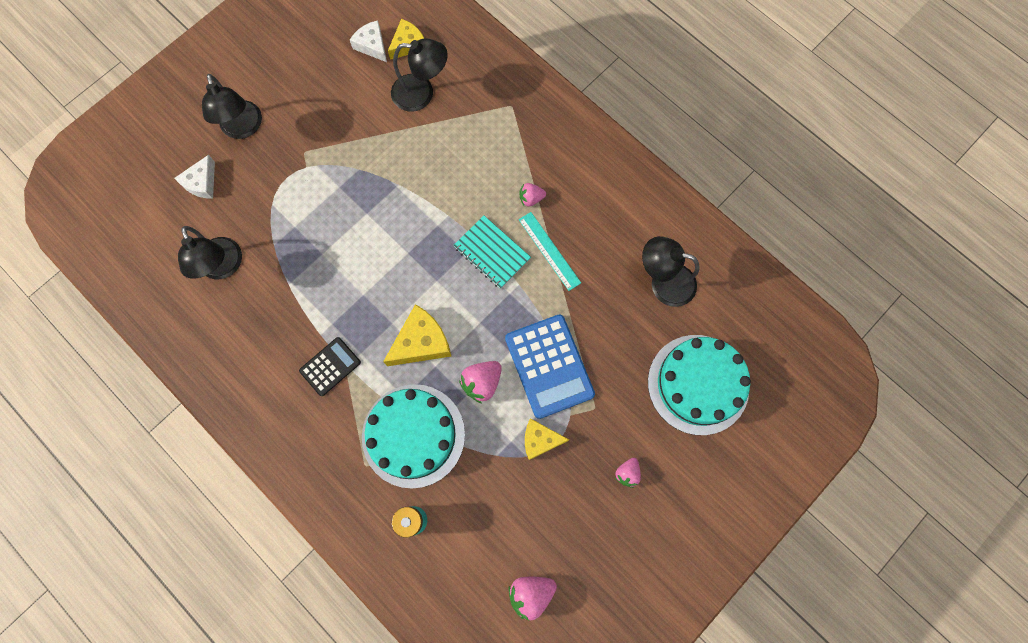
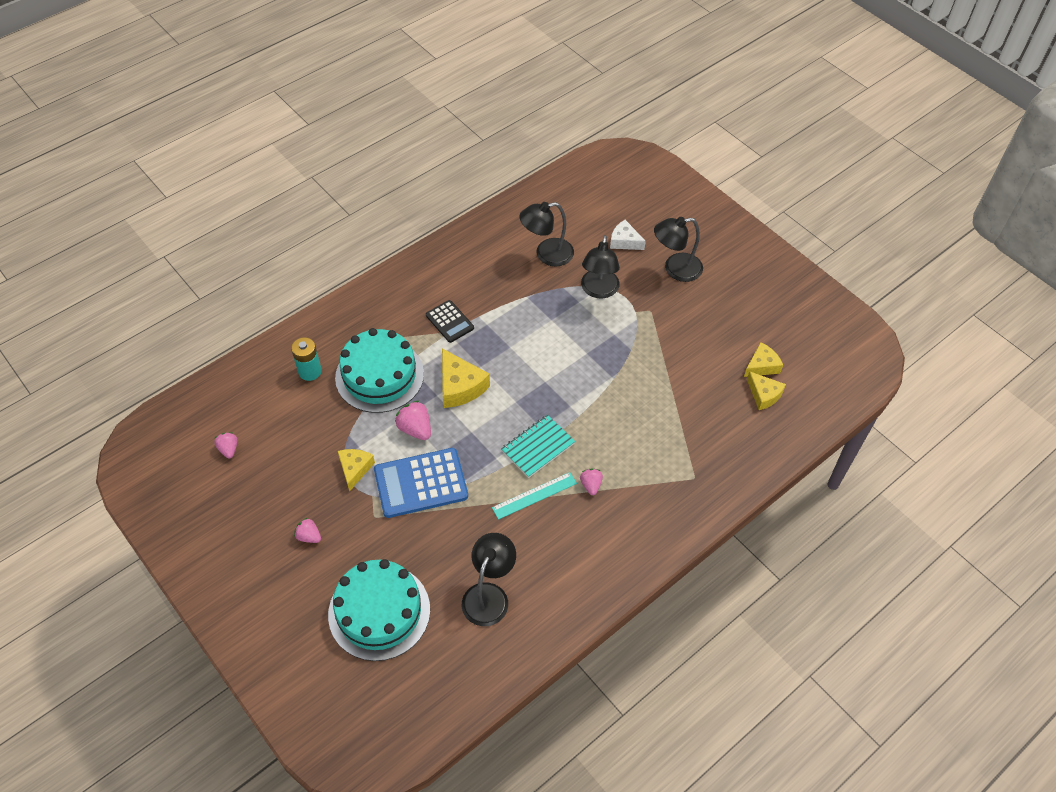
camera: 95 degrees right, 20 degrees down
white cheese [350,20,387,62] -> yellow cheese [744,343,783,377]
black lamp [391,38,448,112] -> black lamp moved to [581,235,620,299]
pink strawberry [508,577,557,620] -> pink strawberry [214,432,237,458], size x0.64

